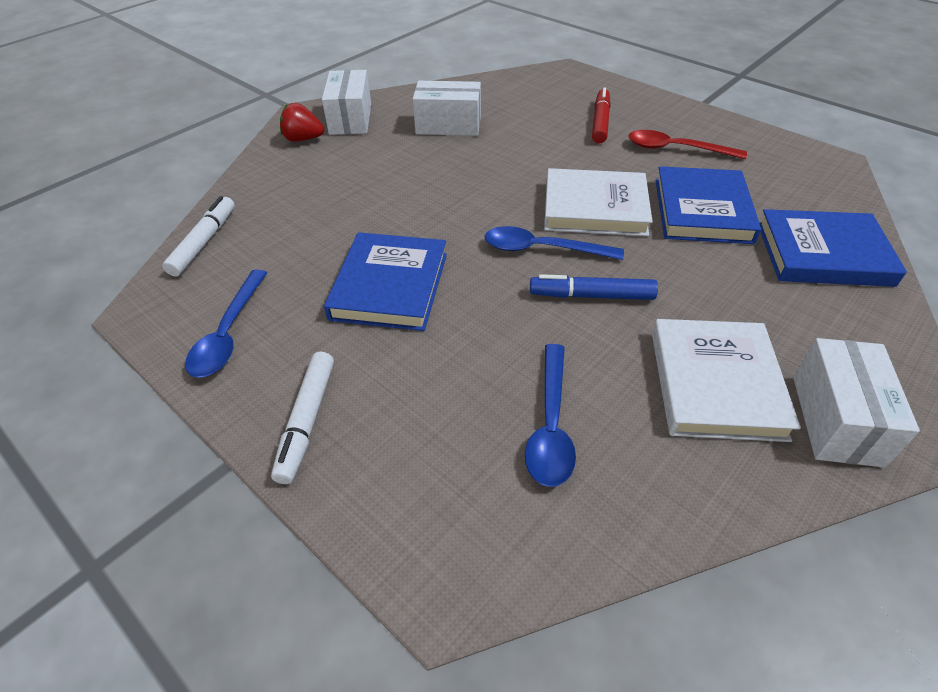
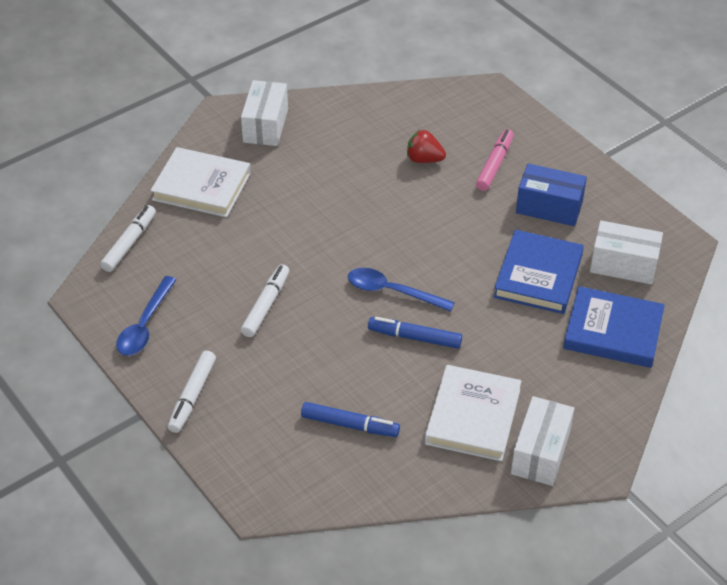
camera: 10 degrees right, 0 degrees up
red strawberry [280,103,324,142] -> red strawberry moved to [407,130,446,163]
blue book [324,232,447,331] -> white marker [241,264,289,337]
white box [413,81,481,136] -> white box moved to [590,221,663,285]
blue spoon [525,344,576,487] -> blue marker [301,402,400,437]
white book [544,168,653,236] -> white book moved to [150,147,251,217]
red marker [592,87,611,144] -> pink marker [476,129,514,191]
red spoon [628,130,747,159] -> blue box [516,164,587,226]

